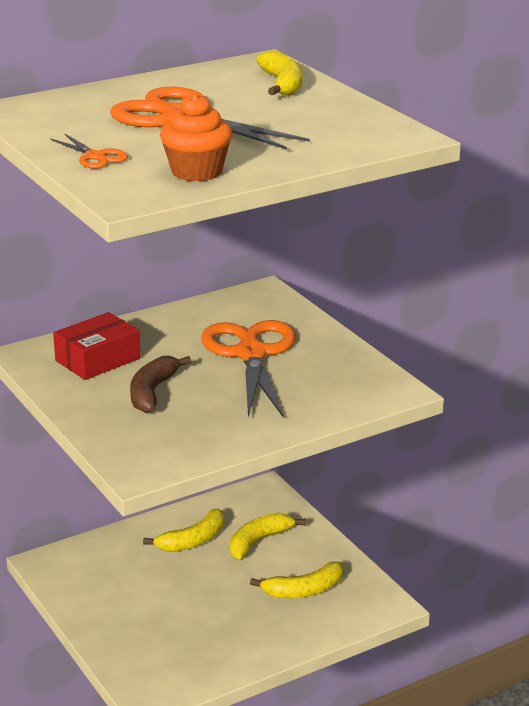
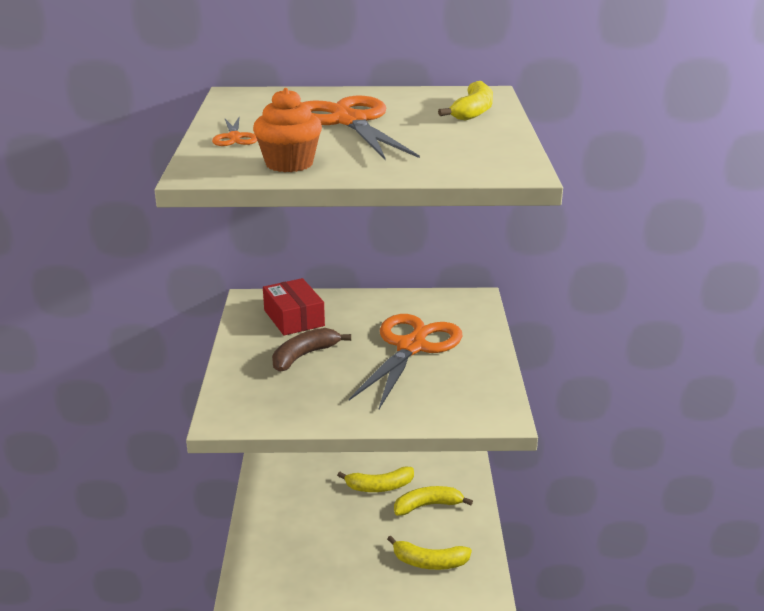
camera: 30 degrees right, 0 degrees up
red box [53,312,140,380] -> red box turned 75 degrees clockwise [263,278,325,335]

